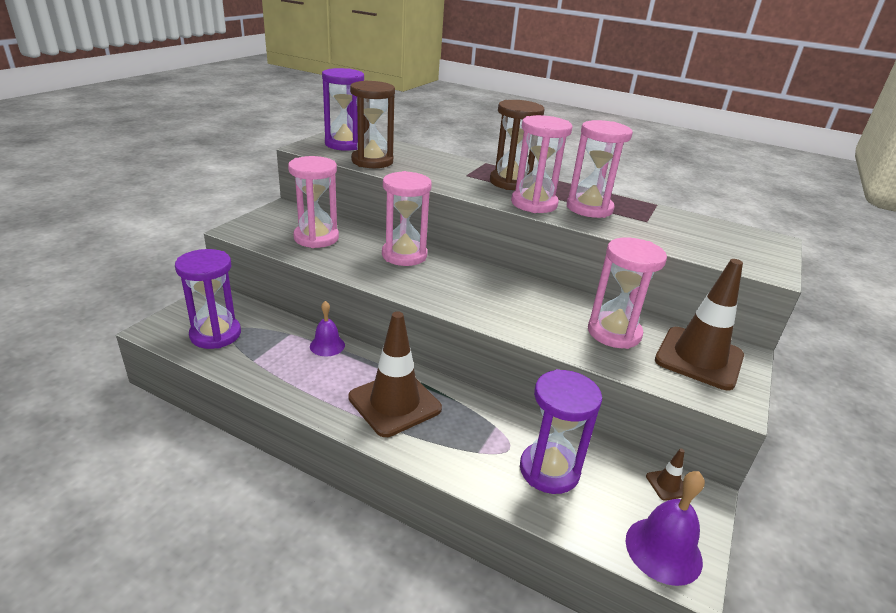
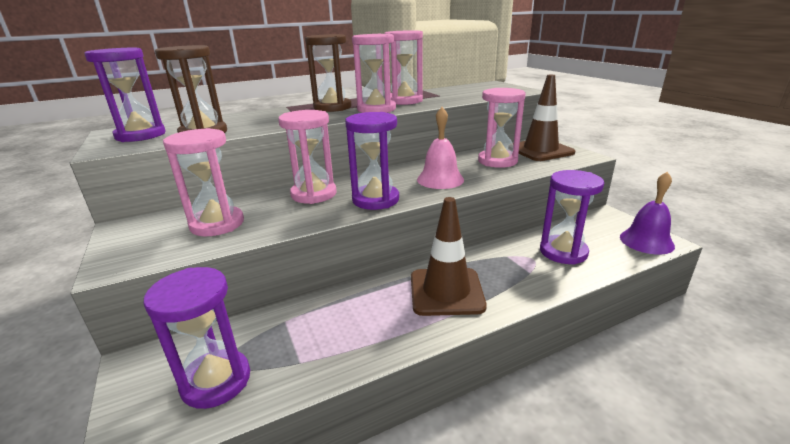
camera: 50 degrees left, 5 degrees down
purple bell [310,301,345,356] -> none
brown traffic cone [646,448,685,501] -> none
none -> purple hourglass [345,112,399,210]
none -> pink bell [417,107,464,189]

